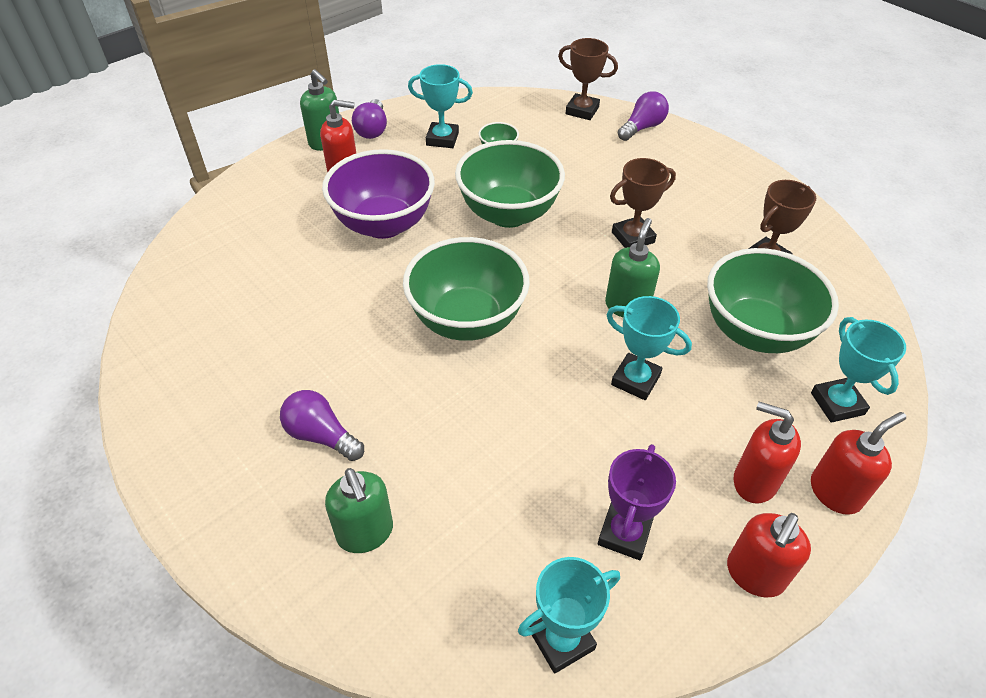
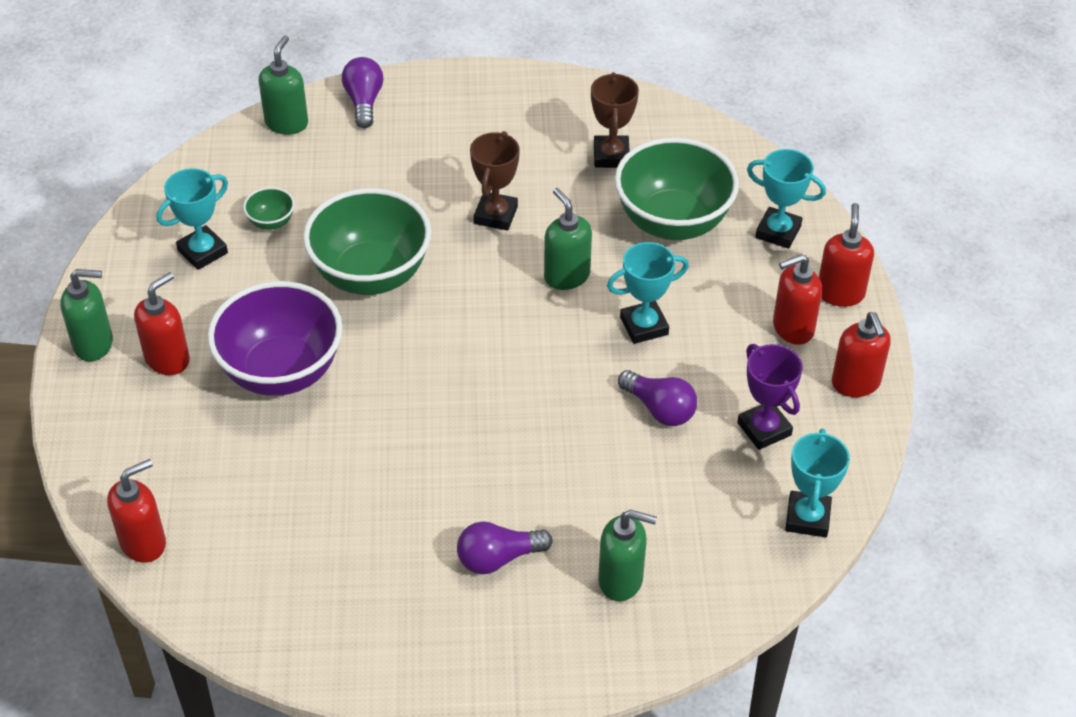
camera: 50 degrees left, 0 degrees up
purple light bulb [352,99,387,139] -> purple light bulb moved to [618,370,697,426]
green bowl [403,237,530,341] -> none
brown trophy [558,38,618,120] -> green soap dispenser [259,35,308,134]
none -> red soap dispenser [107,459,166,563]

